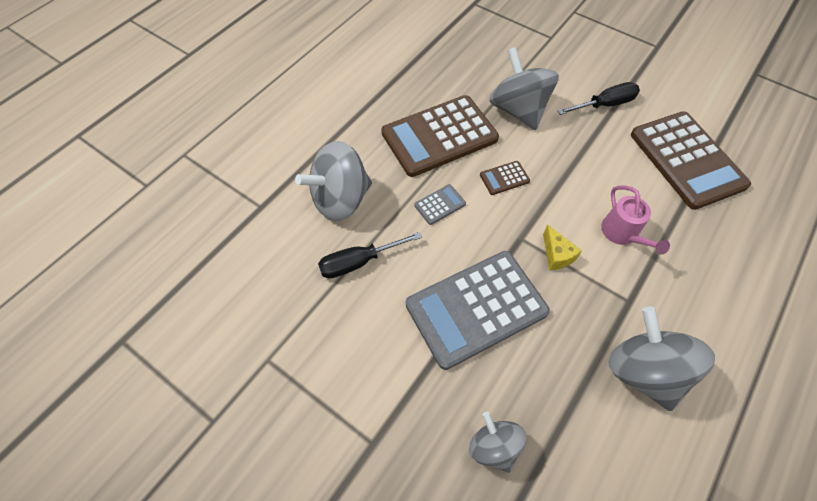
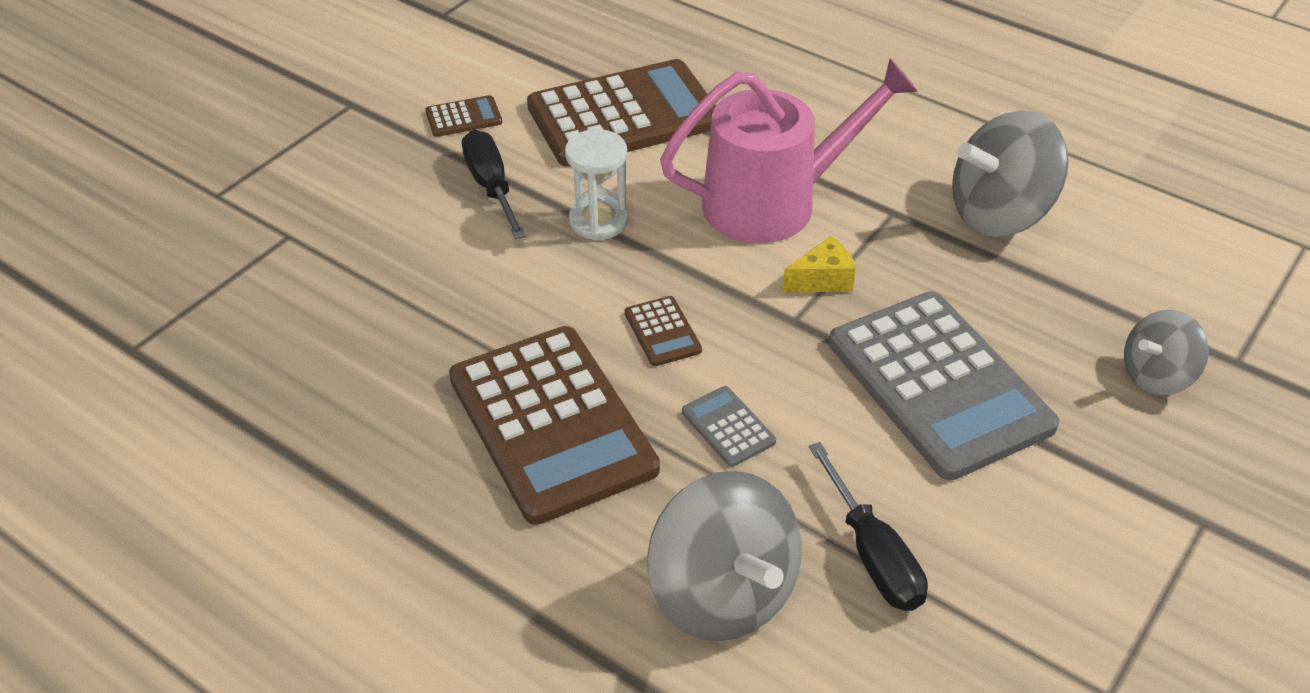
camera: 90 degrees left, 15 degrees down
grey spinning top [489,47,559,130] -> none
pink watering can [601,186,670,255] -> pink watering can [660,58,918,243], size x1.87
none -> brown calculator [425,95,502,137]
none -> white hourglass [565,129,628,240]

